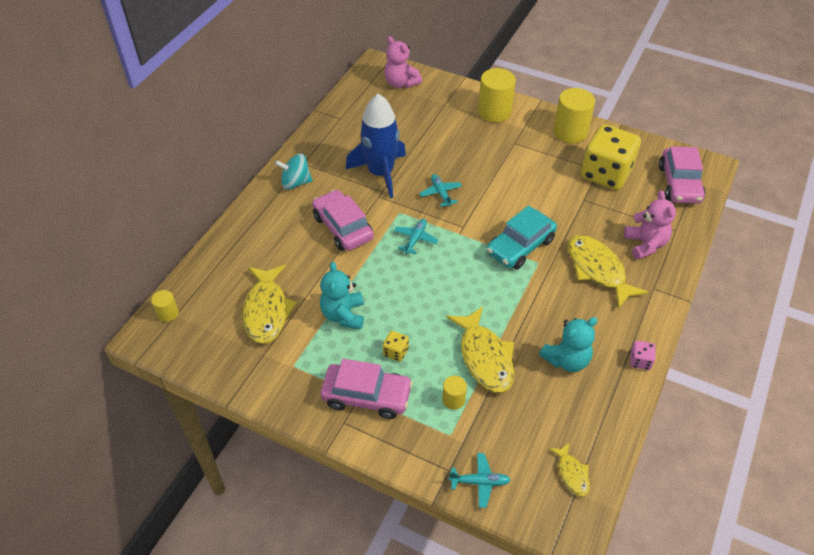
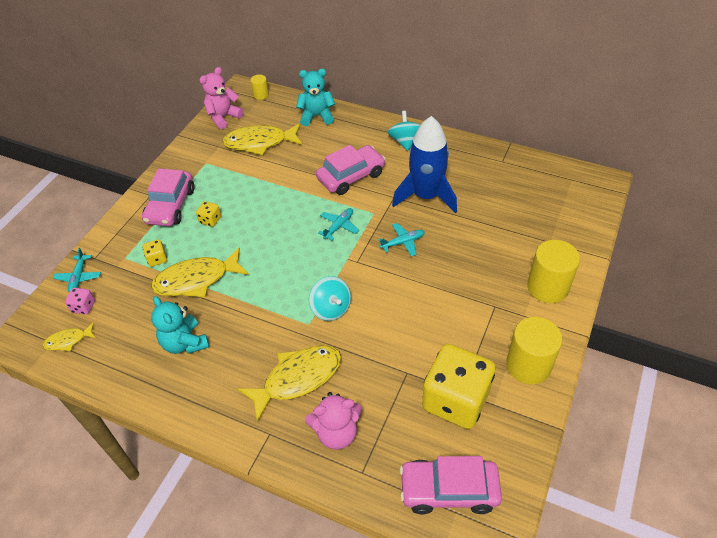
camera: 90 degrees right, 0 degrees up
turquoise teddy bear [320,262,364,330] -> turquoise teddy bear moved to [296,69,335,126]
pink teddy bear [384,36,422,88] -> pink teddy bear moved to [199,67,244,129]
turquoise plane [394,219,439,254] -> turquoise plane turned 75 degrees counterclockwise [318,208,359,241]
yellow cylinder [442,376,467,410] -> yellow dice [142,239,167,267]
turquoise car [486,205,557,270] -> turquoise spinning top [309,276,351,321]
pink dice [630,341,656,370] -> pink dice moved to [65,288,95,314]

